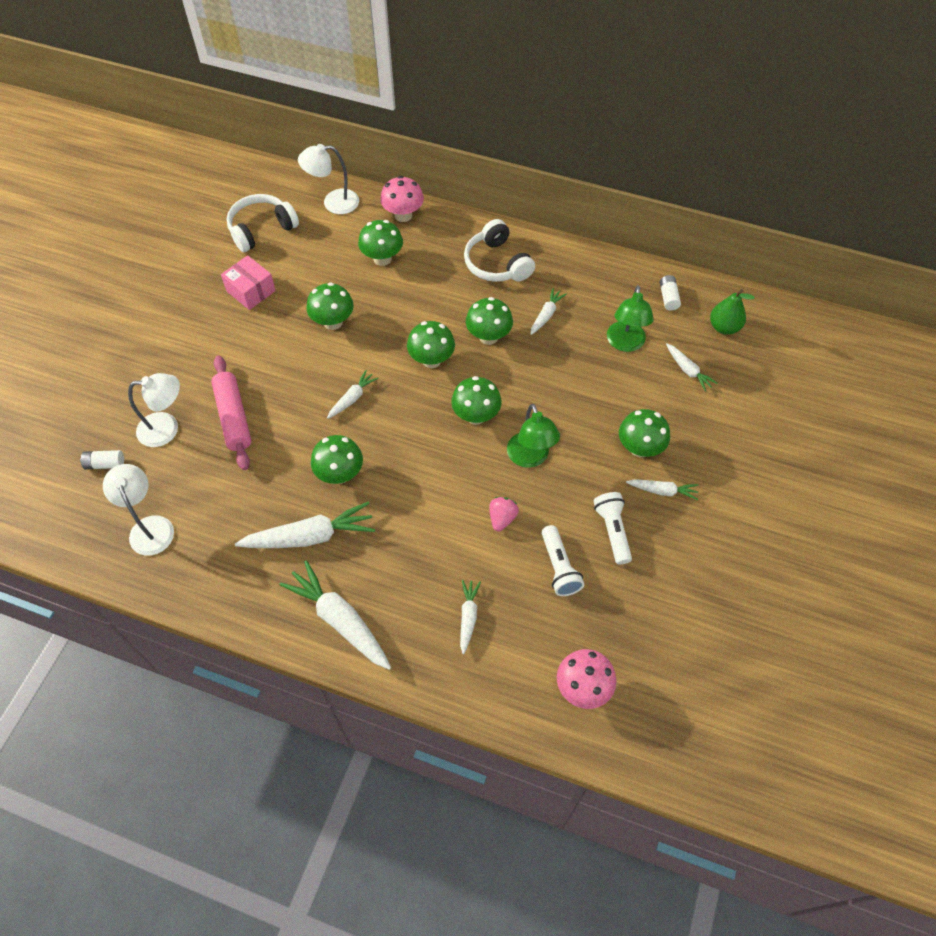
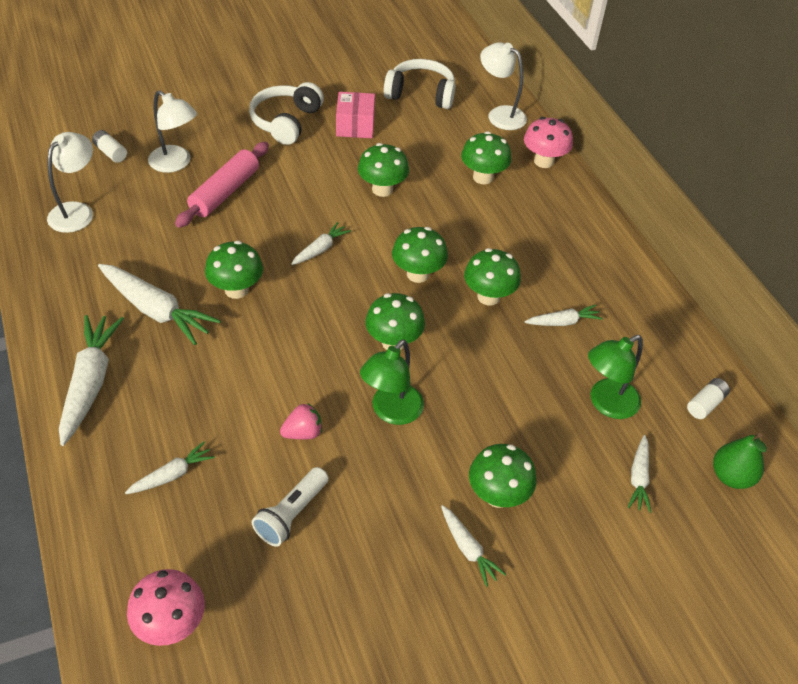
camera: 45 degrees right, 10 degrees down
white carrot [327,370,379,419] -> white carrot turned 45 degrees counterclockwise [291,222,351,265]
white headphones [464,219,535,282] -> white headphones moved to [249,82,324,145]
white flashlight [594,492,632,565] -> none

